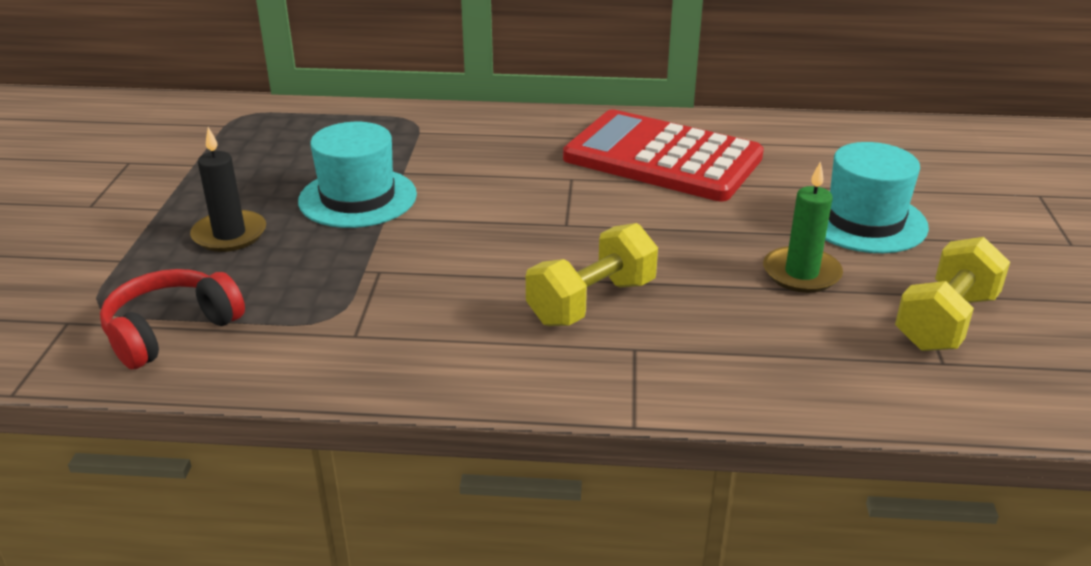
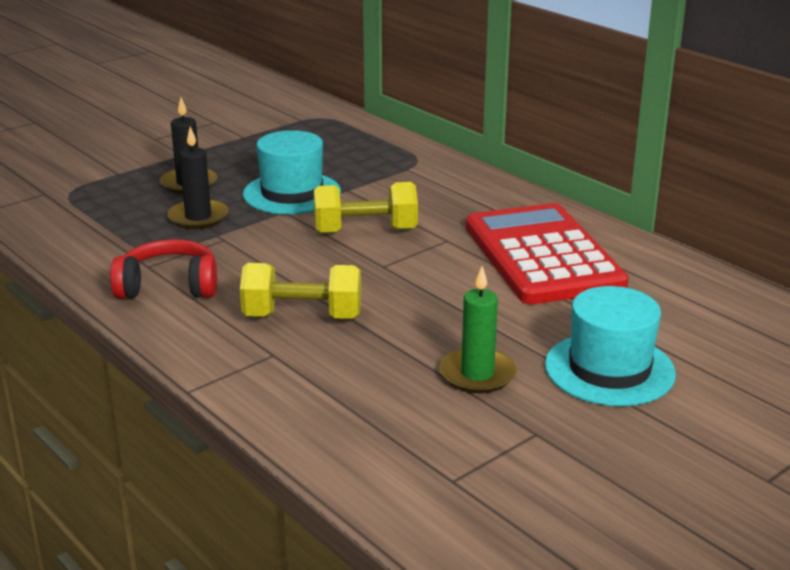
camera: 45 degrees right, 5 degrees down
red headphones [100,269,245,369] -> red headphones moved to [110,239,217,299]
yellow dumbbell [895,237,1010,351] -> yellow dumbbell moved to [313,182,418,234]
none -> black candle [167,127,229,229]

